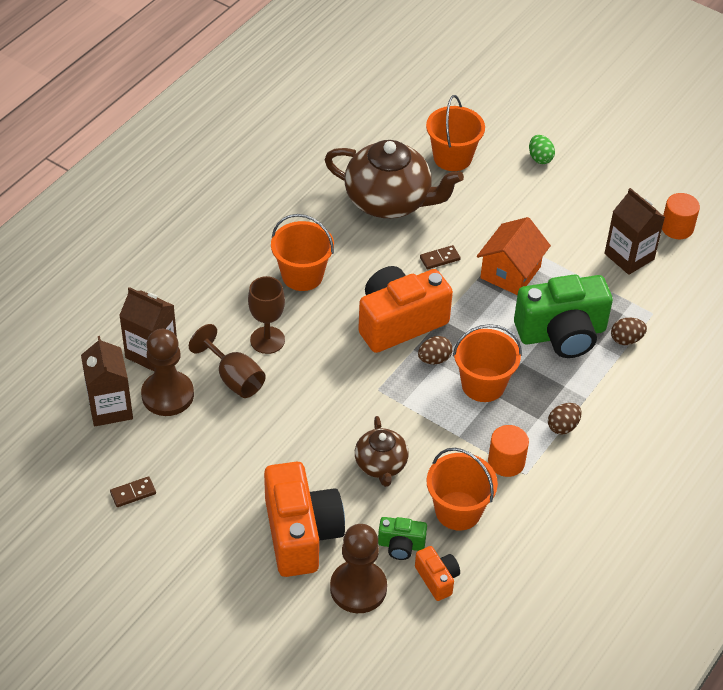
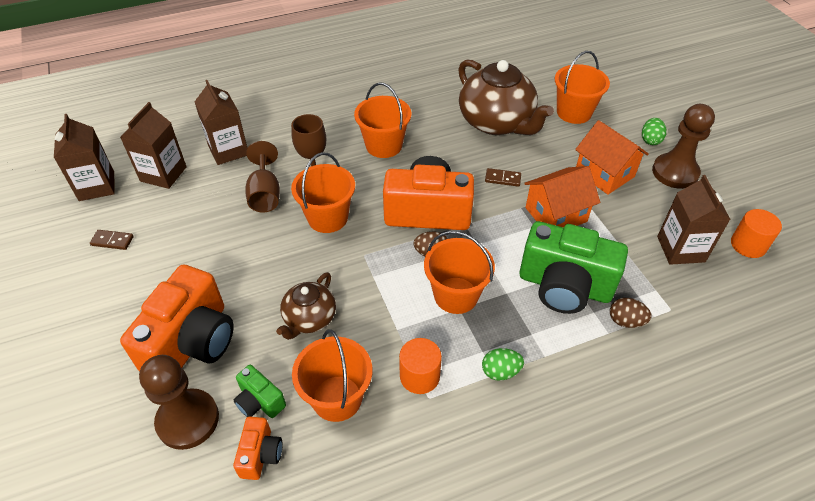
camera: 35 degrees right, 0 degrees up
brown pawn [141,329,194,416] -> brown pawn moved to [652,104,715,189]
brown egg [548,403,582,435] -> green egg [482,348,524,381]
none -> brown carton [54,114,115,201]
none -> orange bucket [291,152,355,233]
none -> orange house [575,120,649,195]

